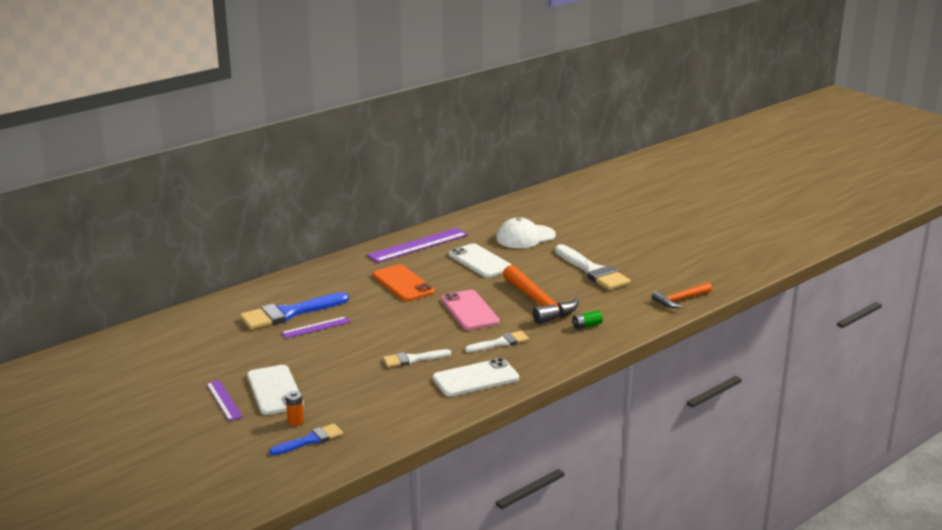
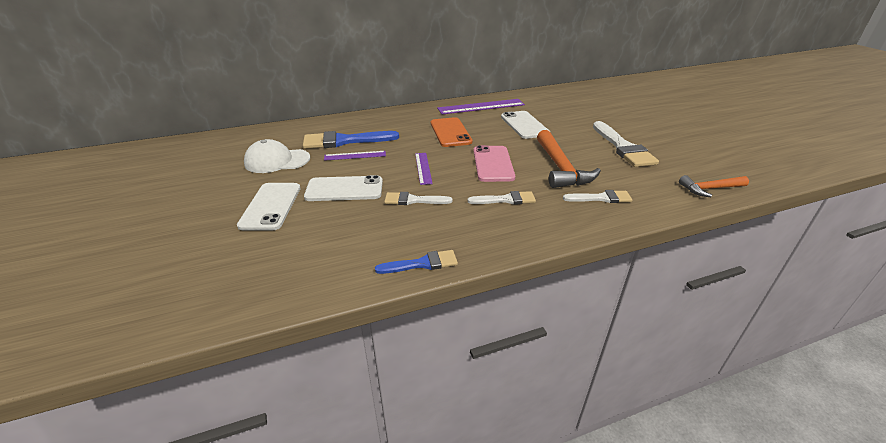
camera: 20 degrees right, 10 degrees up
purple ruler [206,380,243,421] -> purple ruler moved to [415,153,433,185]
blue brush [269,424,343,456] -> blue brush moved to [375,250,458,274]
orange battery [286,391,304,426] -> none
white phone [433,358,519,396] -> white phone moved to [304,175,383,201]
white cap [496,217,556,248] -> white cap moved to [244,139,310,173]
green battery [572,310,603,329] -> white brush [563,190,632,203]

